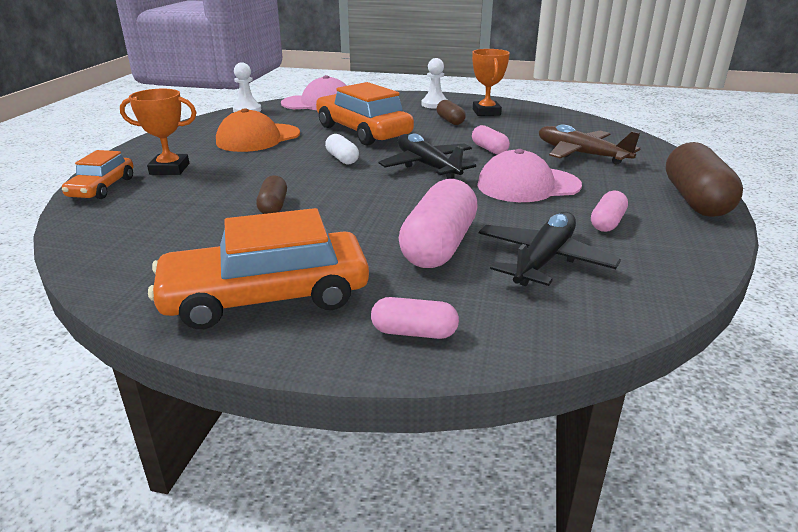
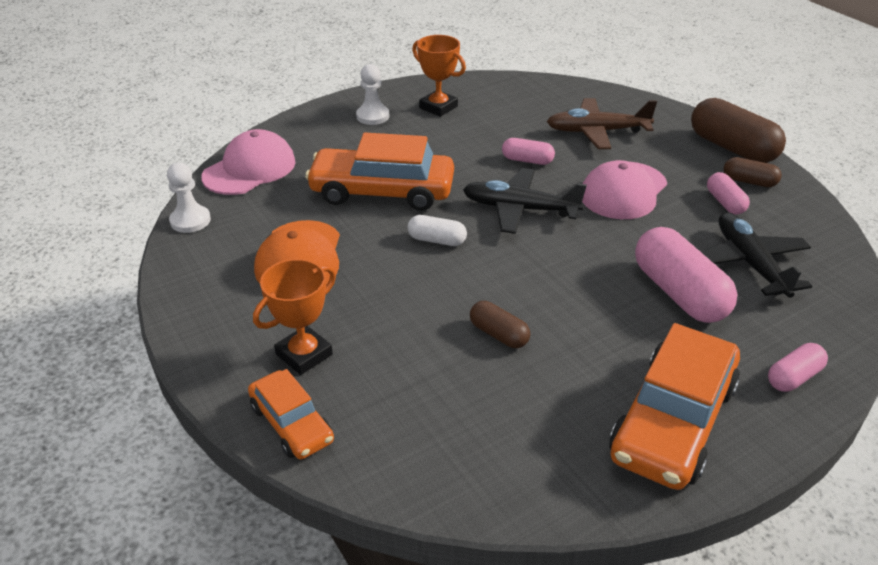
camera: 45 degrees left, 10 degrees up
brown capsule [437,100,466,125] -> brown capsule moved to [724,157,782,187]

